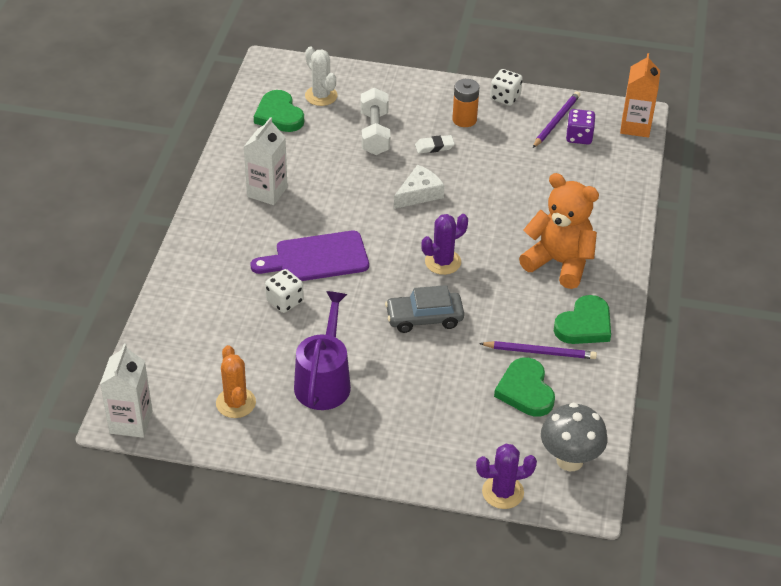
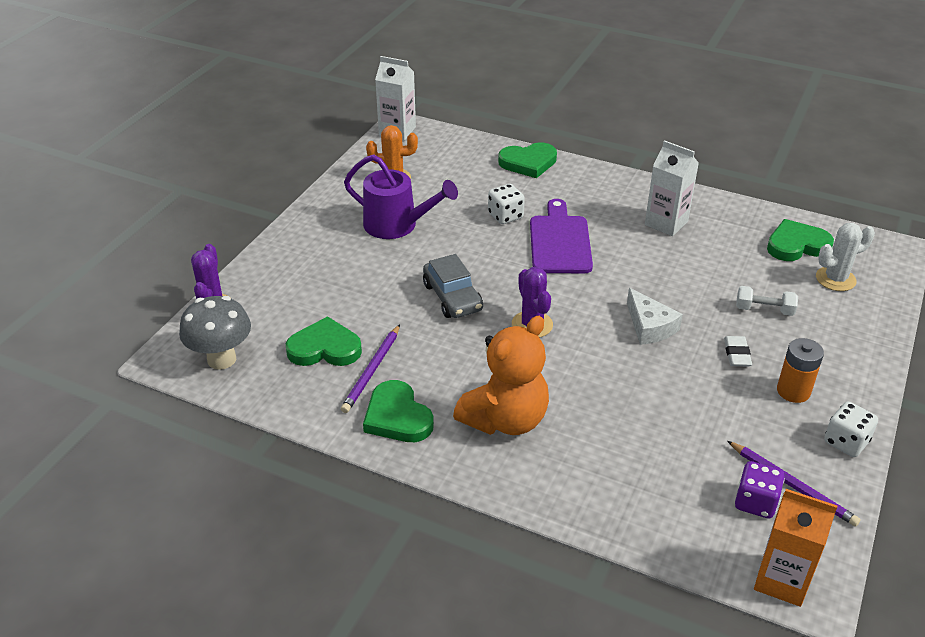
camera: 105 degrees right, 5 degrees down
white dumbbell [361,88,390,155] -> white dumbbell [736,286,798,316], size x0.64
grey car [385,285,464,333] -> grey car turned 150 degrees clockwise [423,254,483,318]
none -> green heart [498,143,557,178]

